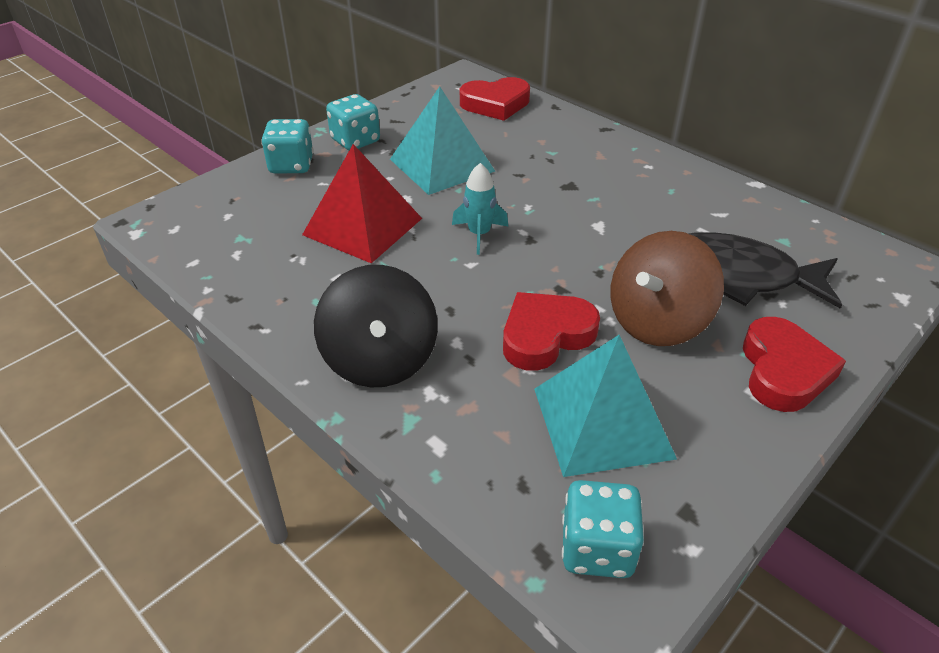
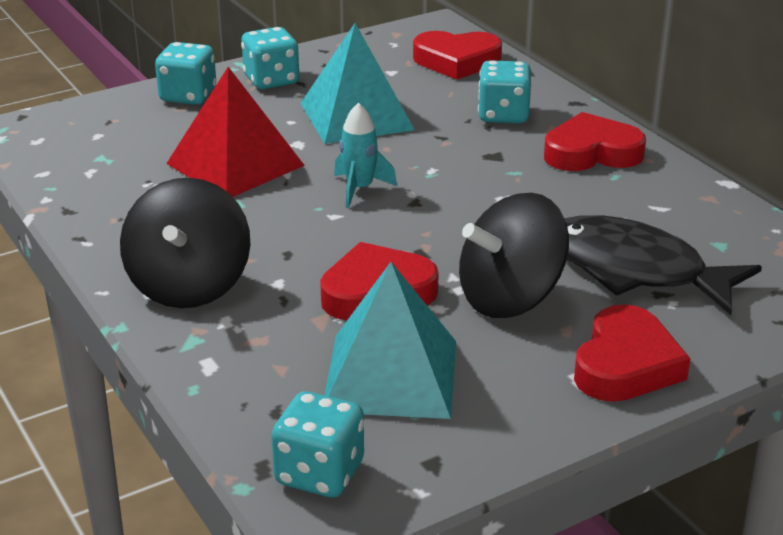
camera: 15 degrees right, 10 degrees down
brown spinning top [610,231,724,346] -> black spinning top [459,193,569,318]
none -> turquoise dice [478,60,532,123]
none -> red heart [544,112,646,171]

